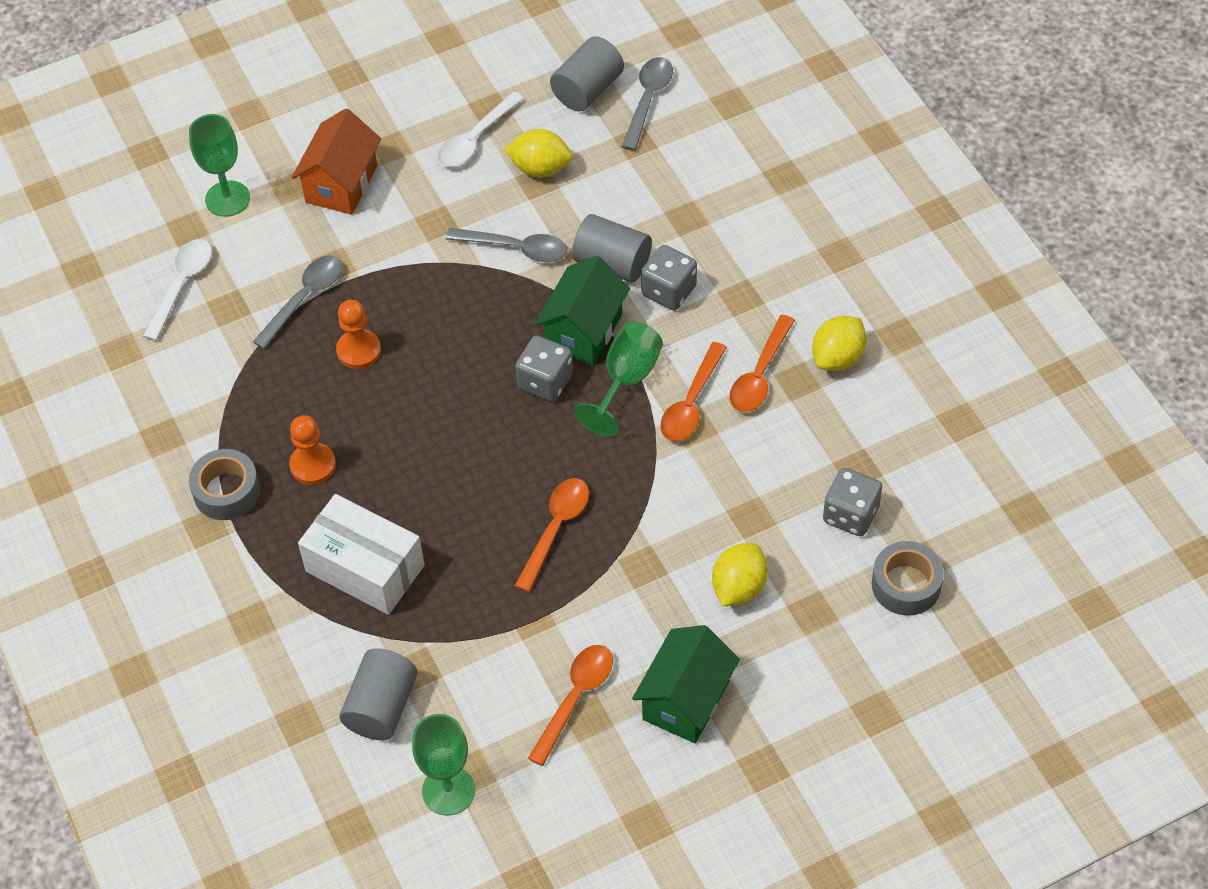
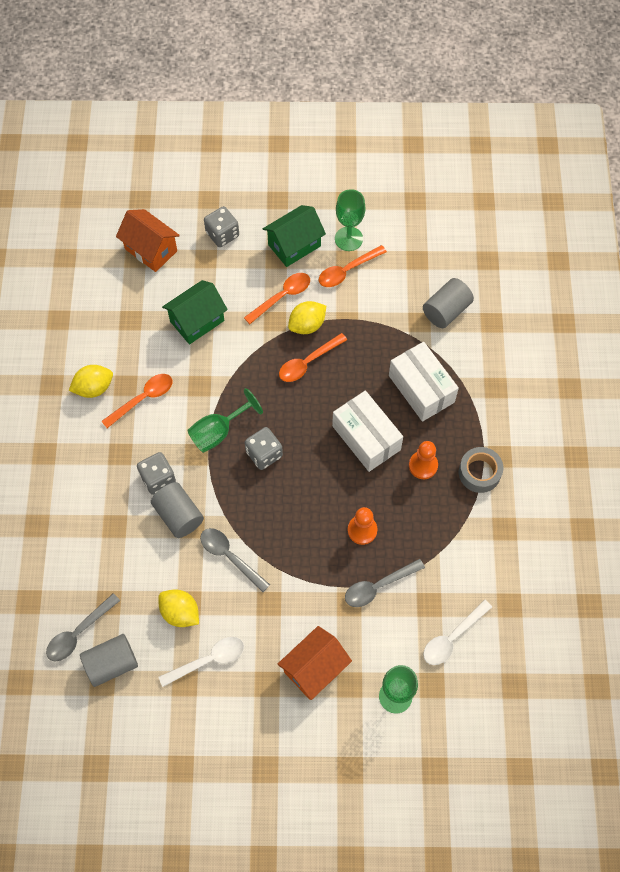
camera: 155 degrees left, 10 degrees up
green goblet [412,714,475,816] -> green goblet moved to [335,189,365,251]
green house [535,256,630,366] -> green house moved to [162,280,228,344]
orange spoon [660,342,727,442] -> orange spoon moved to [244,273,310,324]
yellow lemon [712,543,768,606] -> yellow lemon moved to [288,301,326,334]
grey dice [823,468,882,536] -> grey dice moved to [204,206,239,247]
grey tape [872,541,944,616] -> orange house [116,209,180,272]
none -> white box [332,391,403,472]

